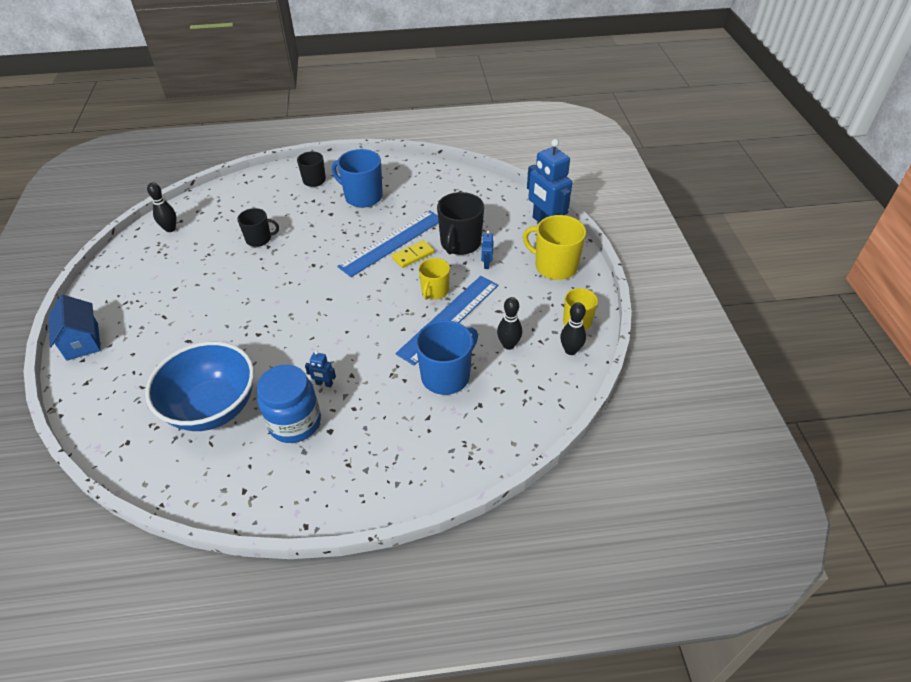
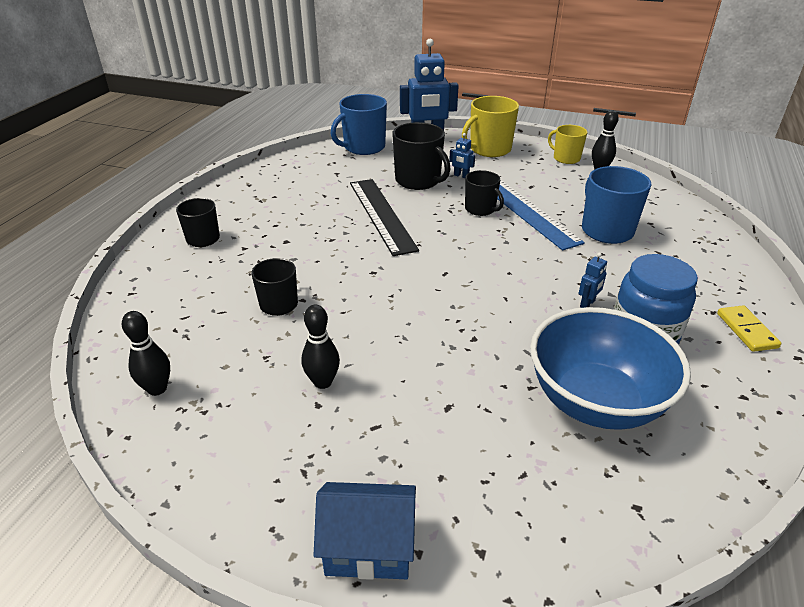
camera: 65 degrees left, 10 degrees down
blue mug [332,149,383,208] -> blue mug moved to [331,94,387,155]
blue ruler [337,210,439,277] -> black ruler [350,179,419,256]
yellow domino [392,240,434,268] -> yellow domino moved to [717,305,781,352]
yellow mug [419,258,450,300] -> black mug [465,170,504,216]
black bowling pin [497,297,522,350] -> black bowling pin moved to [302,305,340,389]

